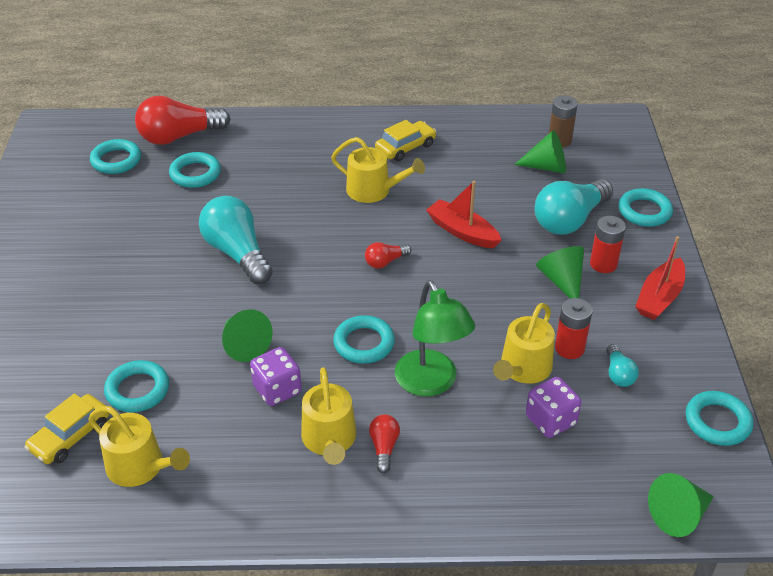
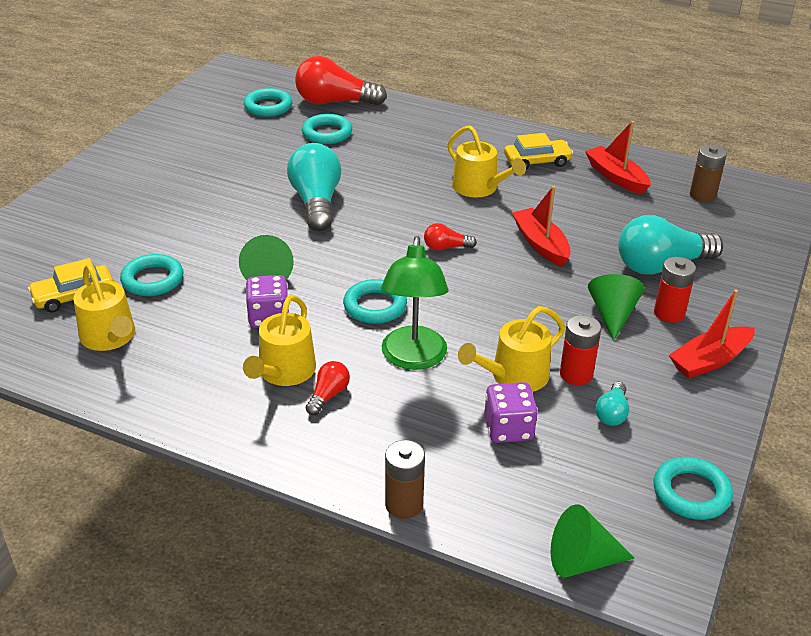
camera: 25 degrees right, 5 degrees down
green cone [514,130,566,173] -> none
turquoise ring [619,188,673,227] -> none
none -> brown battery [385,440,425,519]
none -> red boat [585,121,651,194]

